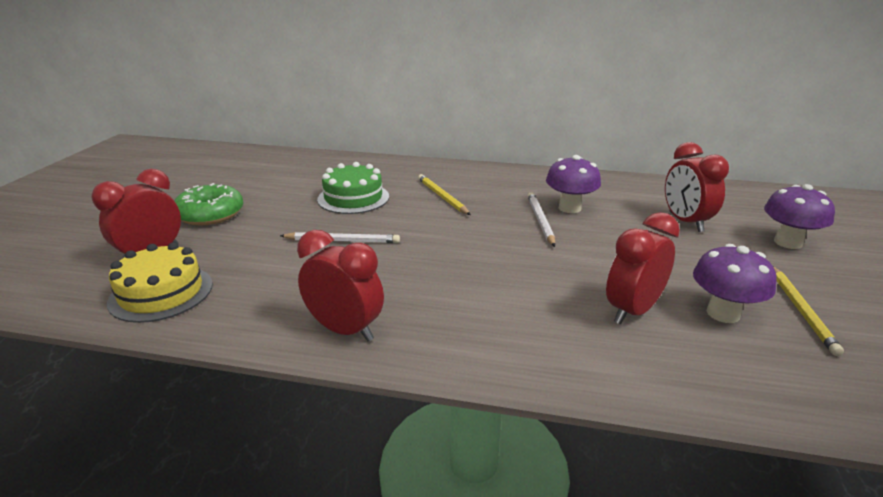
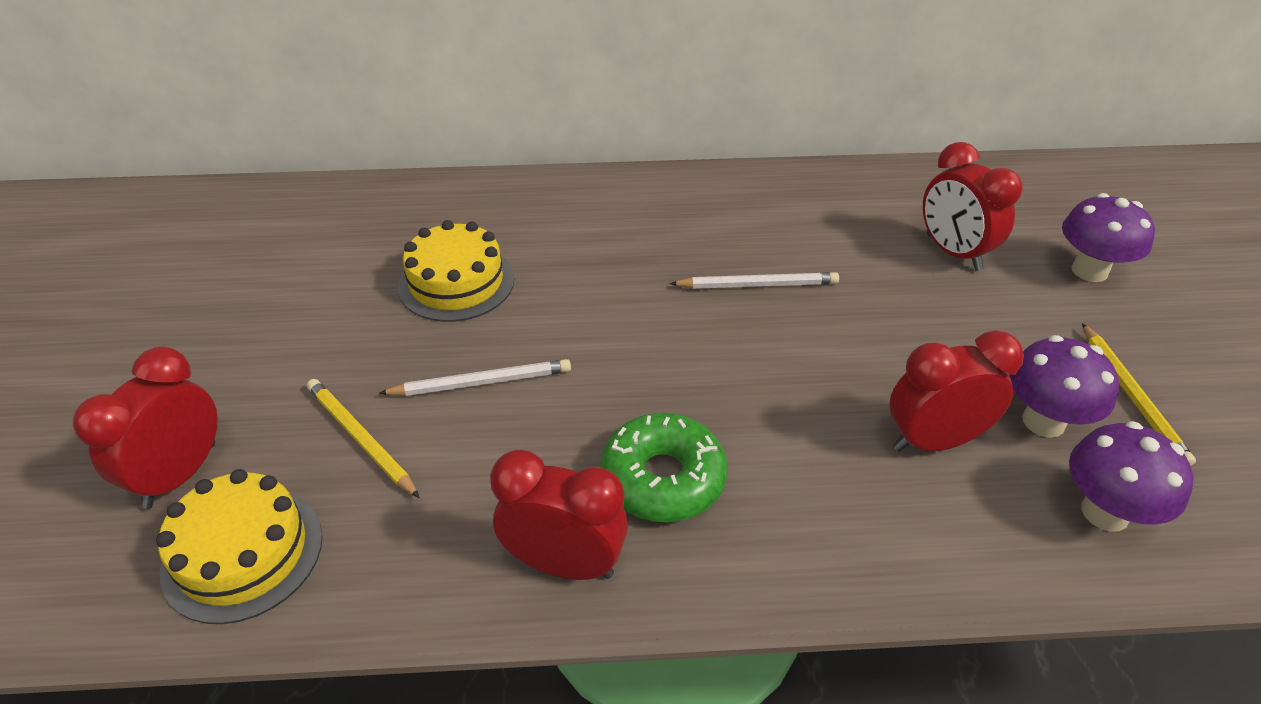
camera: 15 degrees left, 15 degrees up
green donut [174,183,243,226] -> green donut moved to [600,413,727,522]
green cake [317,162,389,214] -> yellow cake [398,220,514,322]
yellow pencil [418,174,471,215] -> yellow pencil moved to [307,379,420,498]
white pencil [528,192,555,247] -> white pencil turned 105 degrees clockwise [669,272,839,289]
purple mushroom [546,155,601,213] -> purple mushroom moved to [1069,421,1194,532]
red clock [606,212,680,324] -> red clock turned 45 degrees clockwise [889,330,1024,452]

